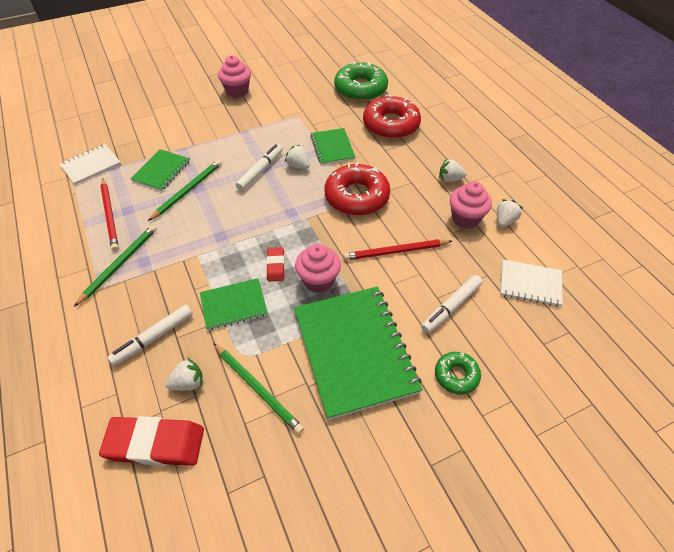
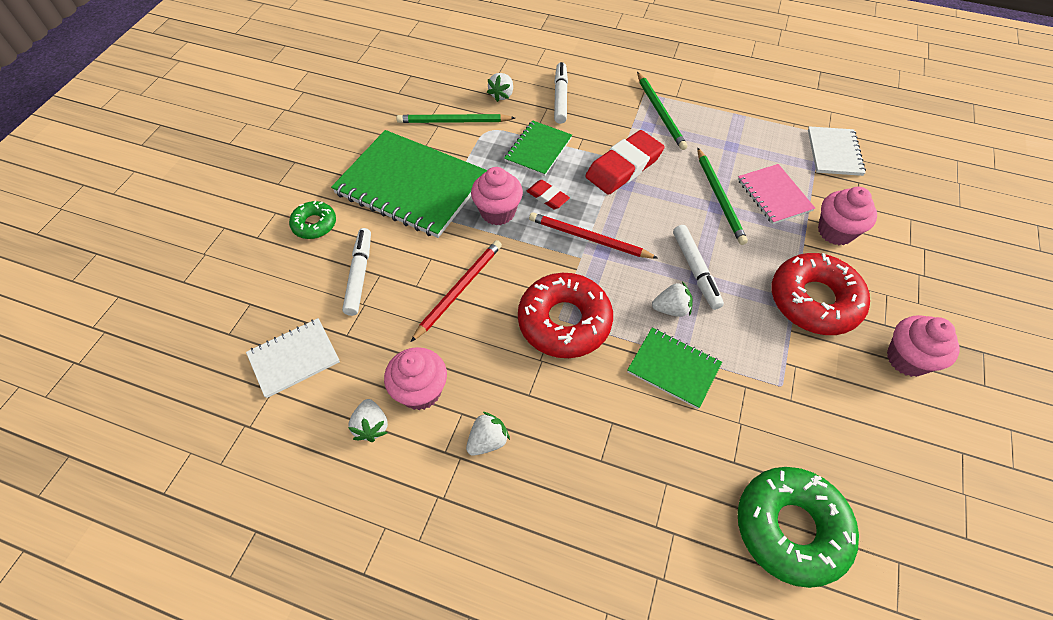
camera: 135 degrees right, 5 degrees up
red eraser [99,416,204,466] -> red eraser moved to [585,130,665,195]
red pencil [101,178,119,251] -> red pencil moved to [529,212,658,259]
green notebook [131,149,190,191] -> pink notebook [738,164,815,224]
red donut [363,95,421,139] -> red donut moved to [771,253,870,335]
none -> pink cupcake [818,187,877,245]

